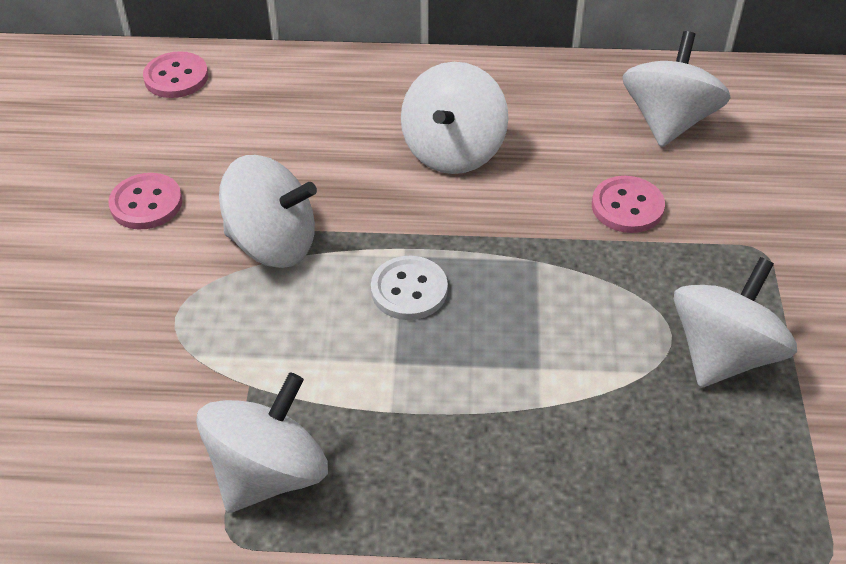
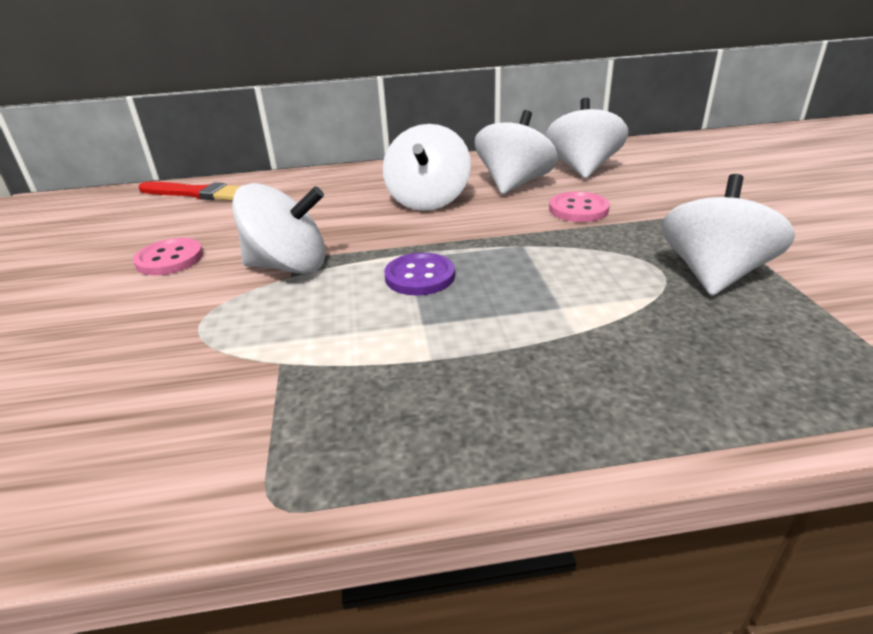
camera: 10 degrees left, 15 degrees down
pink button [143,51,208,98] -> red brush [139,182,240,201]
white spinning top [196,372,328,513] -> white spinning top moved to [475,110,558,194]
white button [371,256,448,320] -> purple button [385,253,455,296]

